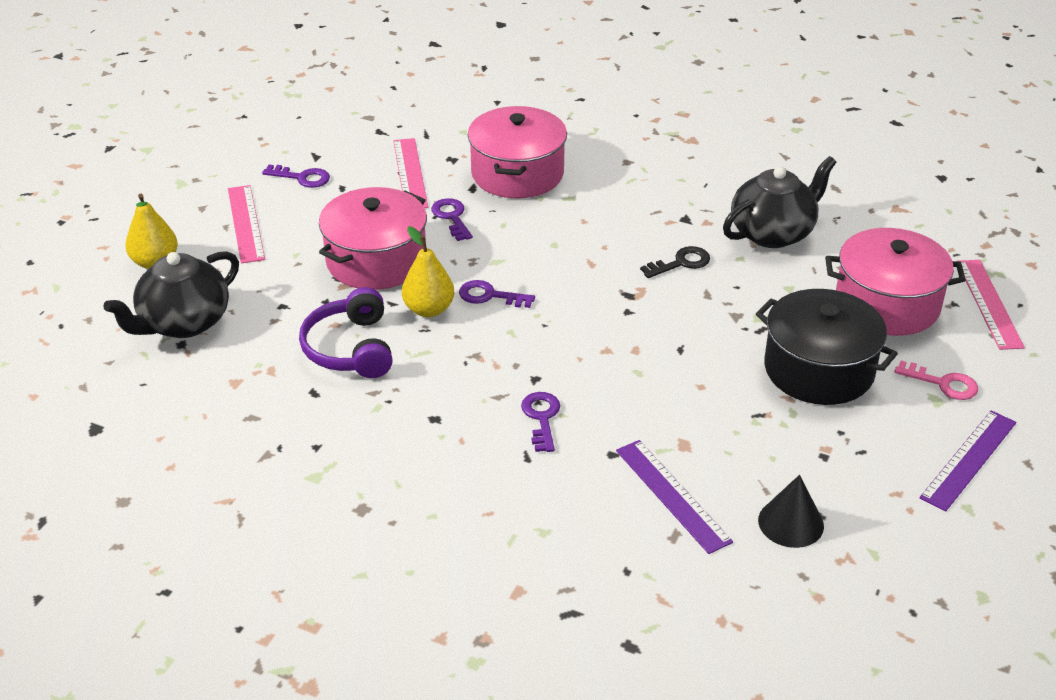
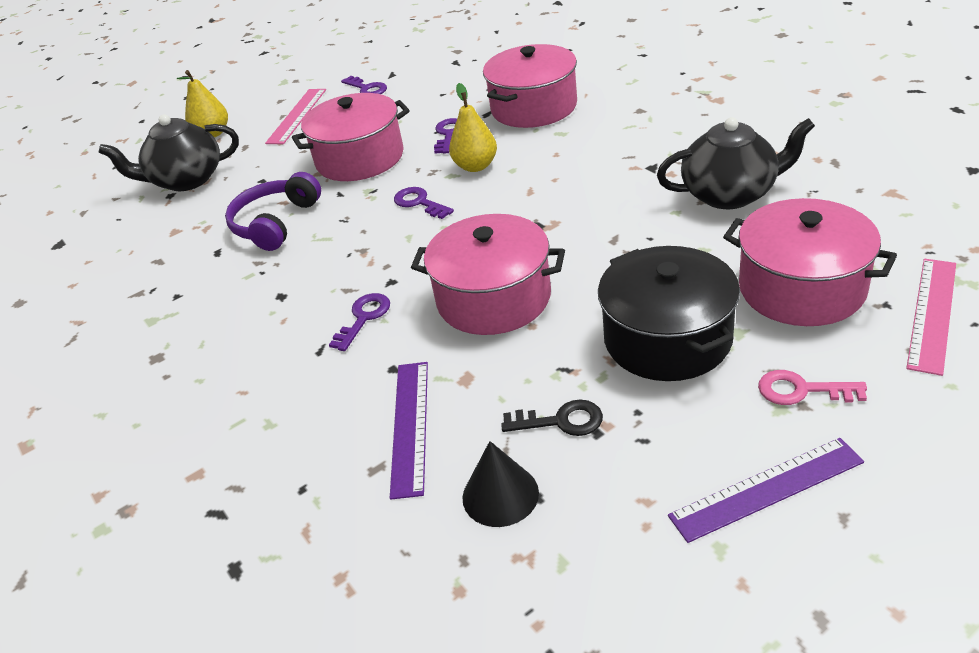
camera: 35 degrees right, 0 degrees up
pink ruler [393,138,428,208] -> none
yellow pear [402,226,455,317] -> yellow pear moved to [449,83,497,172]
black key [640,246,710,278] -> black key moved to [501,400,603,436]
pink key [894,361,978,400] -> pink key turned 135 degrees clockwise [758,370,867,405]
none -> pink pot [411,214,565,335]

